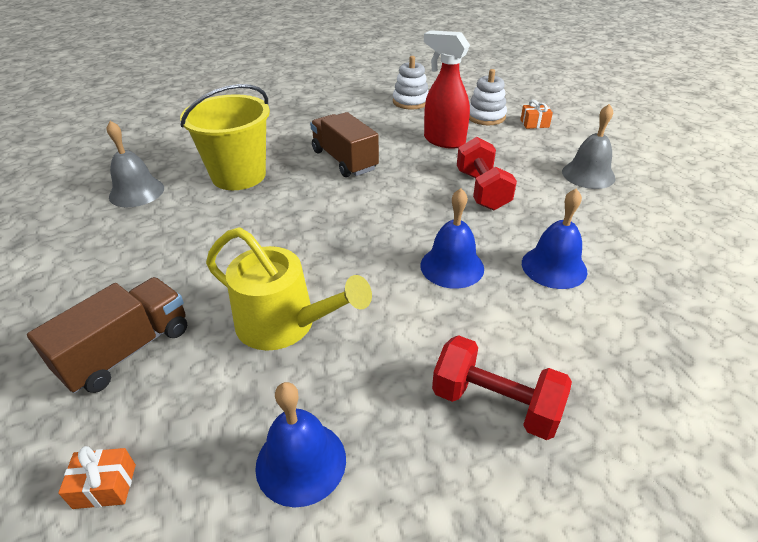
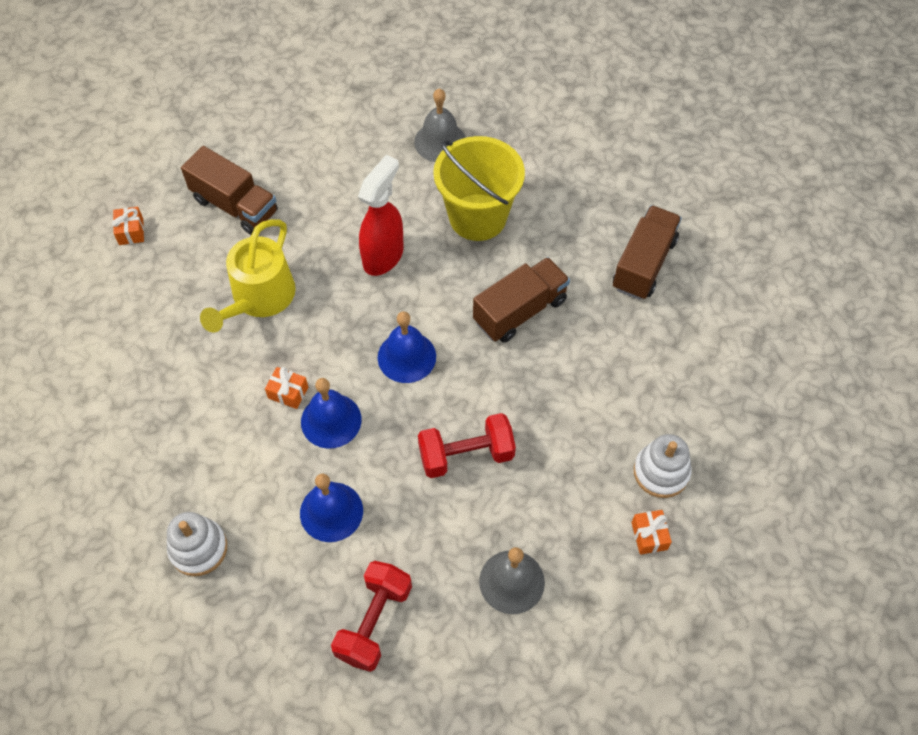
camera: 85 degrees right, 20 degrees up
blue bell [255,382,346,507] -> blue bell moved to [378,311,436,383]
white stacking toy [393,56,429,109] -> white stacking toy moved to [167,512,227,576]
red spray bottle [424,30,470,149] -> red spray bottle moved to [358,155,404,276]
red dumbbell [432,335,572,440] -> red dumbbell moved to [331,561,412,672]
none -> orange gift [265,367,308,409]
none -> brown truck [613,205,682,300]

